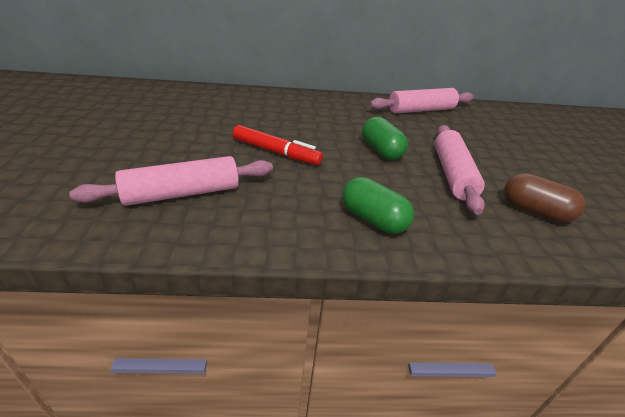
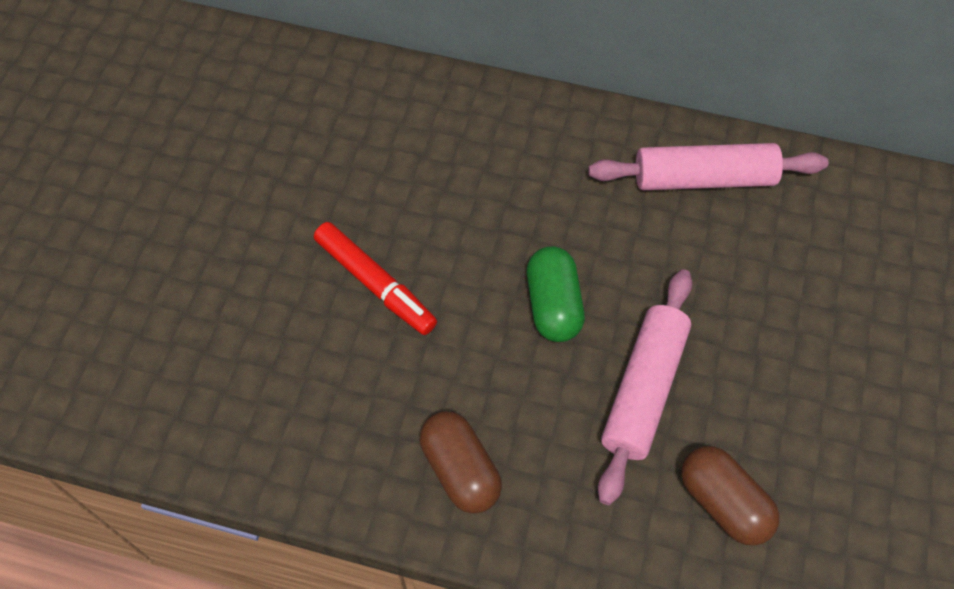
camera: 20 degrees right, 25 degrees up
pink rolling pin [69,156,273,206] -> none
green capsule [342,177,414,234] -> brown capsule [420,411,502,513]

